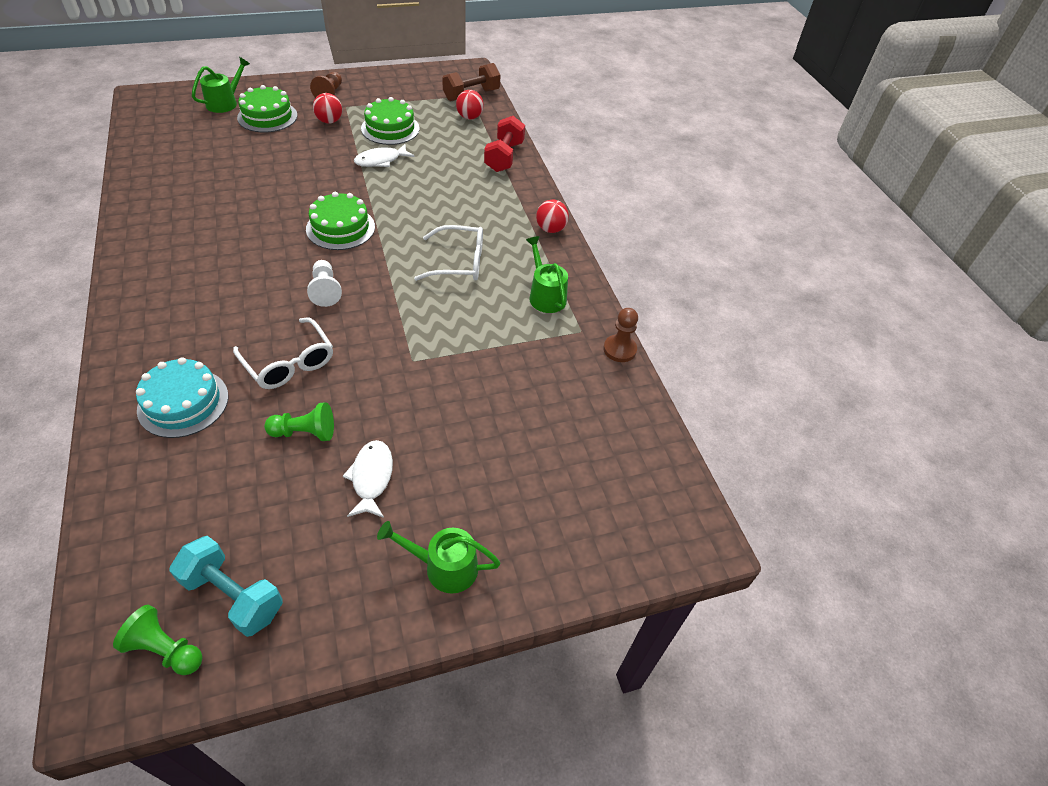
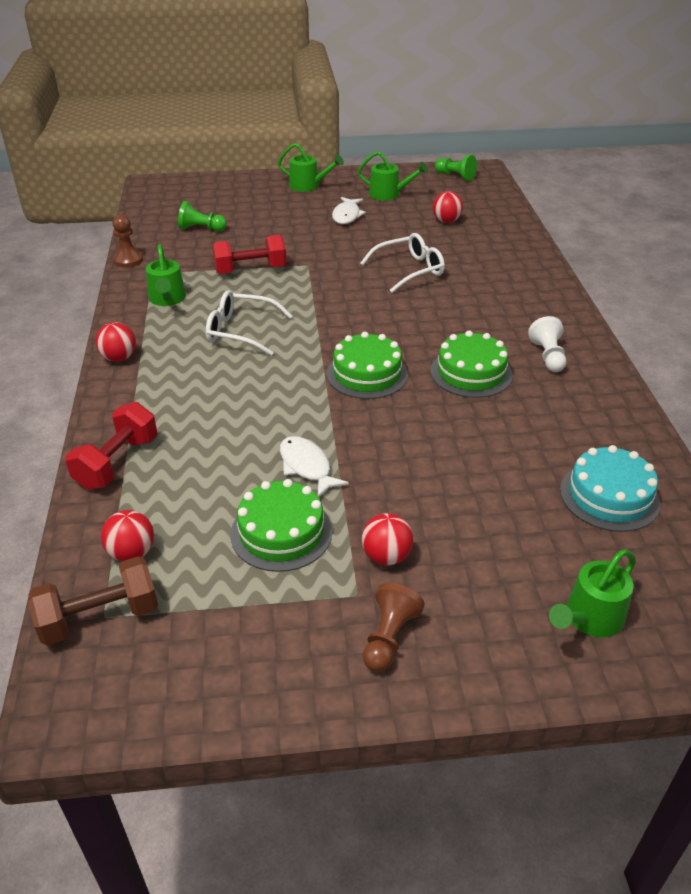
camera: 165 degrees left, 10 degrees down
turquoise cake [136,357,228,438] -> turquoise cake moved to [560,445,660,532]
turquoise dumbbell [169,536,283,637] -> none
white glasses [233,317,333,389] -> white glasses turned 90 degrees clockwise [360,233,445,293]
green cake [237,85,298,133] -> green cake moved to [431,331,513,398]
green pawn [264,402,334,441] -> green pawn moved to [178,201,227,231]
white pawn [307,260,342,307] -> white pawn moved to [528,316,567,372]
white fish [354,144,415,167] -> white fish turned 105 degrees counterclockwise [280,436,349,498]
none -> red dumbbell [212,235,286,274]
none -> green watering can [357,151,428,200]
none -> red ball [433,191,463,223]

